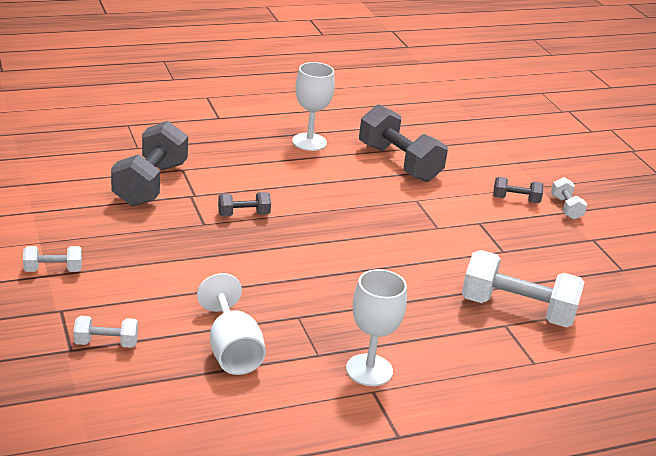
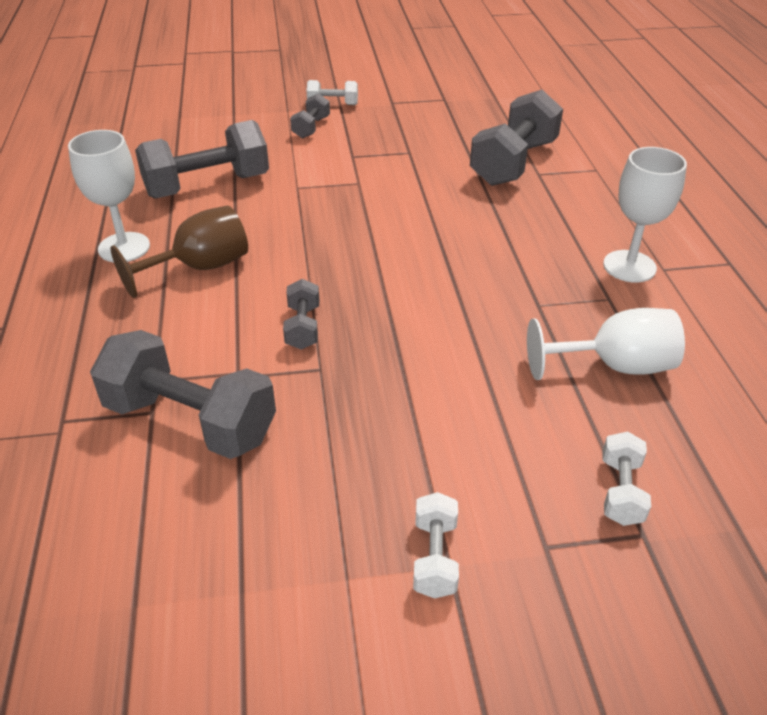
camera: 75 degrees left, 10 degrees up
white dumbbell [462,250,585,327] -> grey dumbbell [470,90,563,186]
none -> brown goblet [111,206,248,298]

